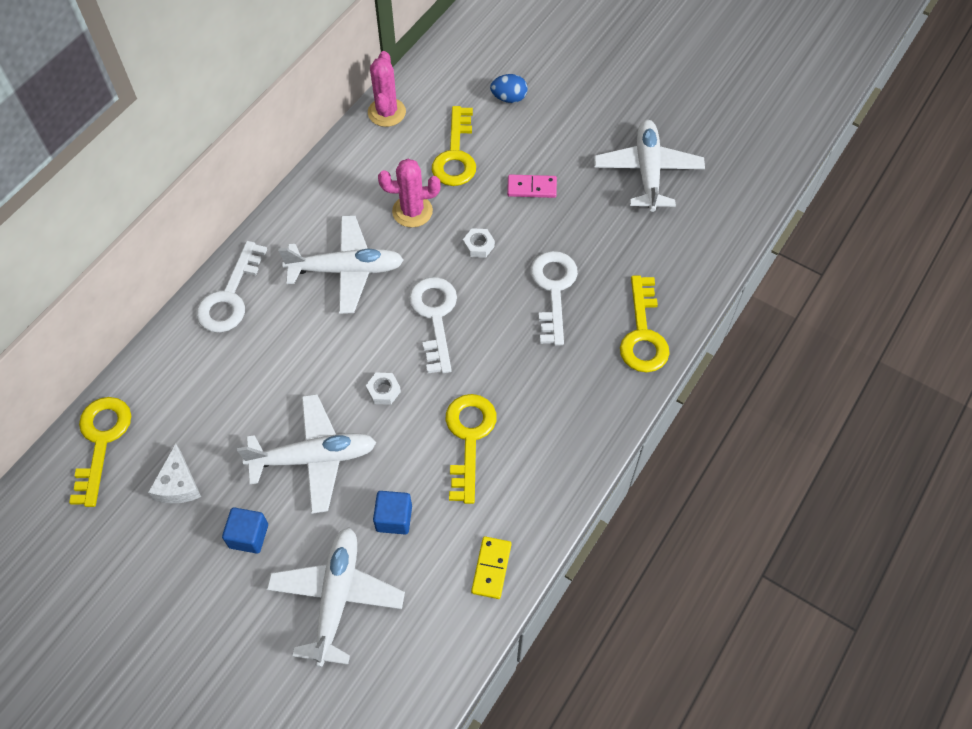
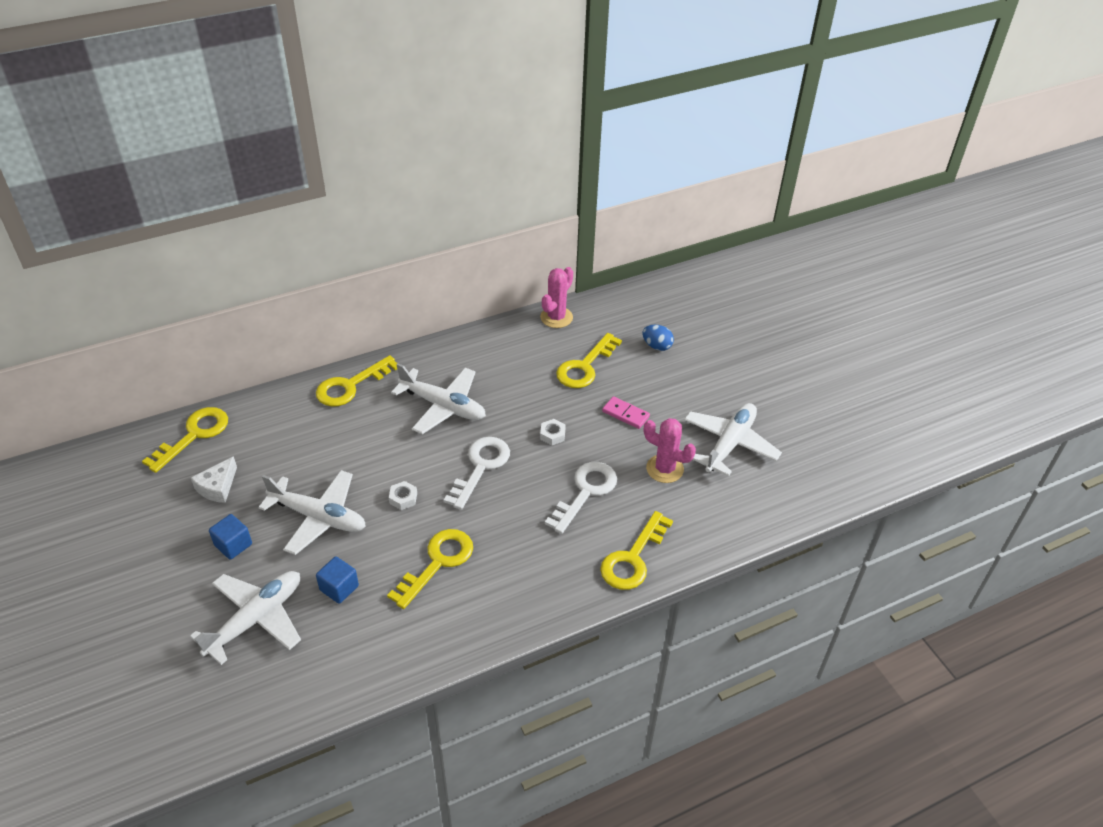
camera: 30 degrees right, 15 degrees down
white key [196,241,267,333] -> yellow key [316,355,397,407]
pink cactus [378,159,440,228] -> pink cactus moved to [644,418,696,483]
yellow domino [471,536,511,599] -> none

